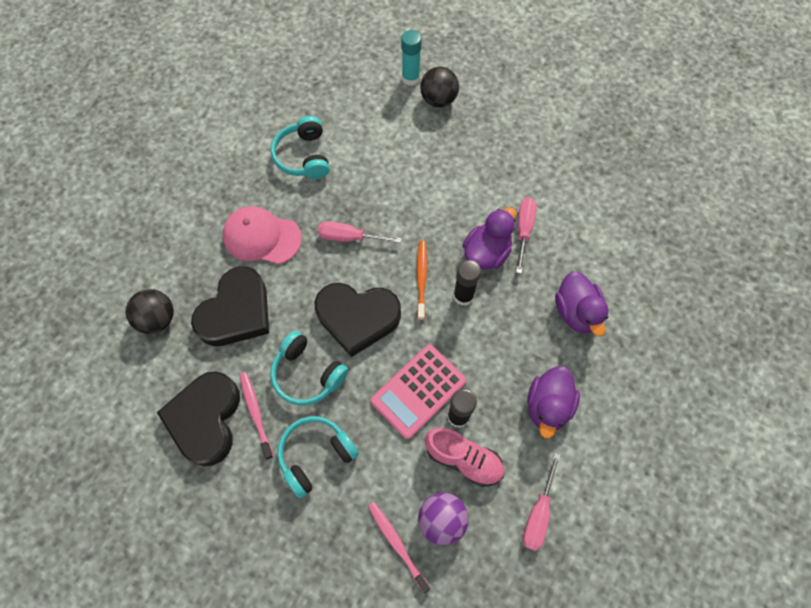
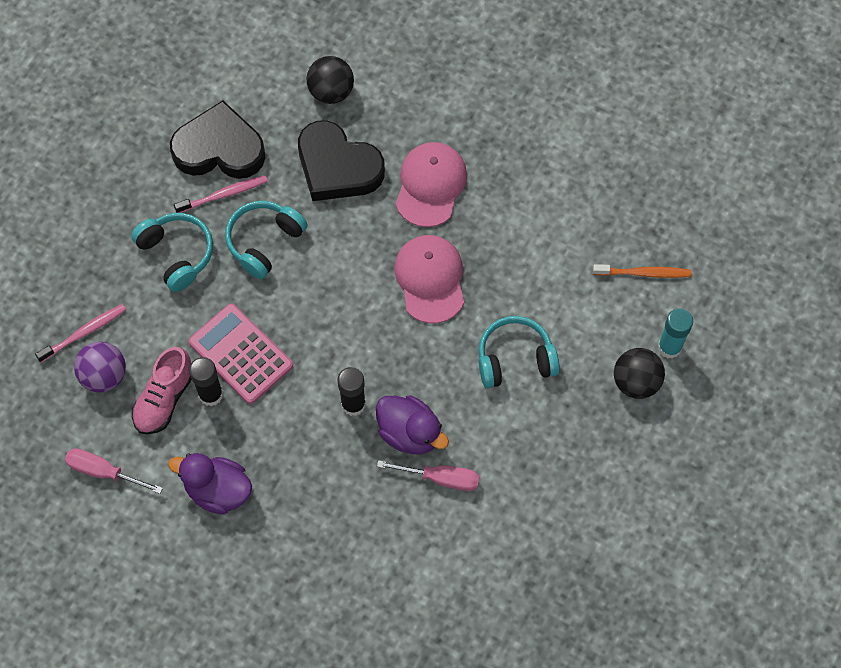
camera: 90 degrees right, 0 degrees up
turquoise headphones [271,116,330,179] -> turquoise headphones moved to [479,316,560,388]
black heart [315,283,401,357] -> none
pink screwdriver [318,221,402,243] -> pink cap [395,235,464,323]
orange toothbrush [417,241,427,320] -> orange toothbrush moved to [593,264,692,278]
purple duck [555,271,609,336] -> none

